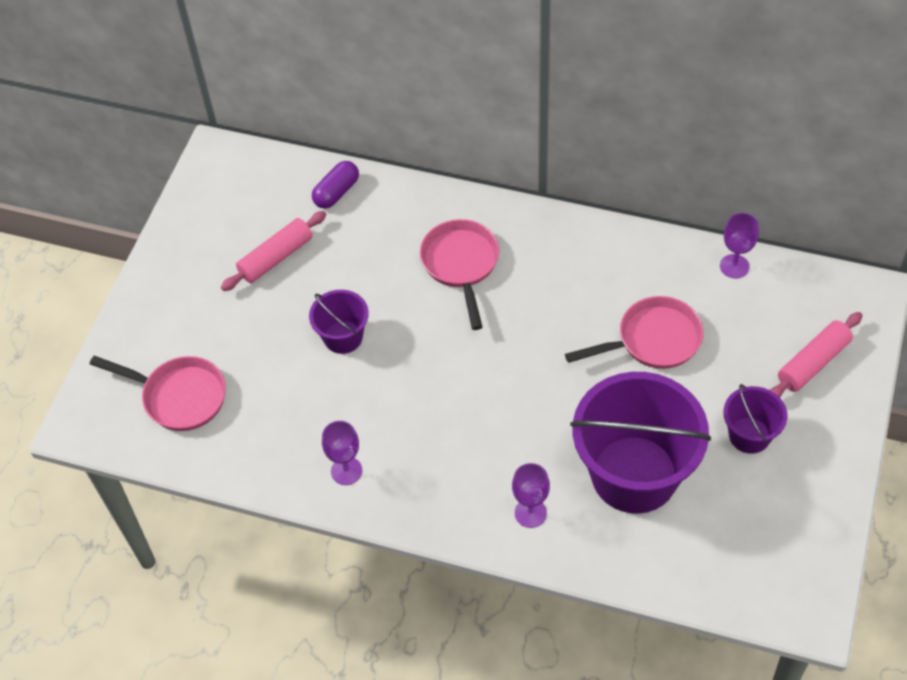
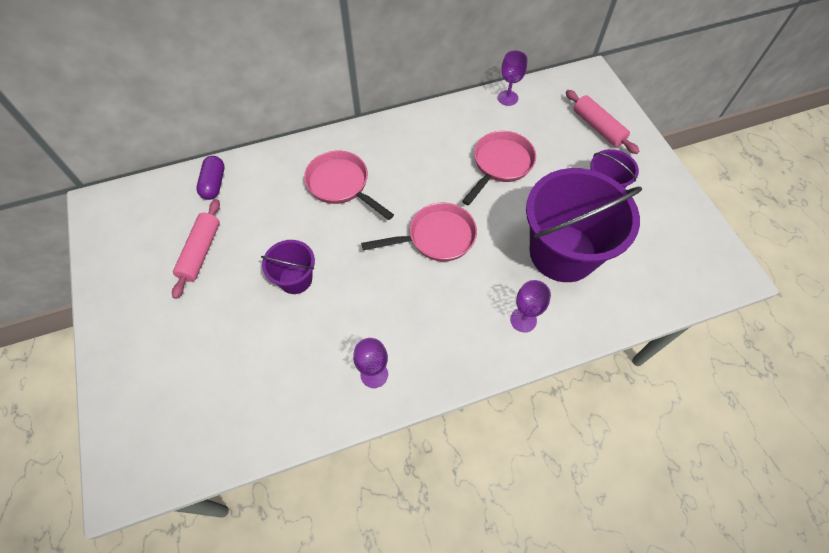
camera: 40 degrees left, 5 degrees up
pink pan [90,356,226,431] -> pink pan moved to [361,203,477,261]
pink rolling pin [770,312,863,397] -> pink rolling pin turned 45 degrees counterclockwise [566,90,639,154]

